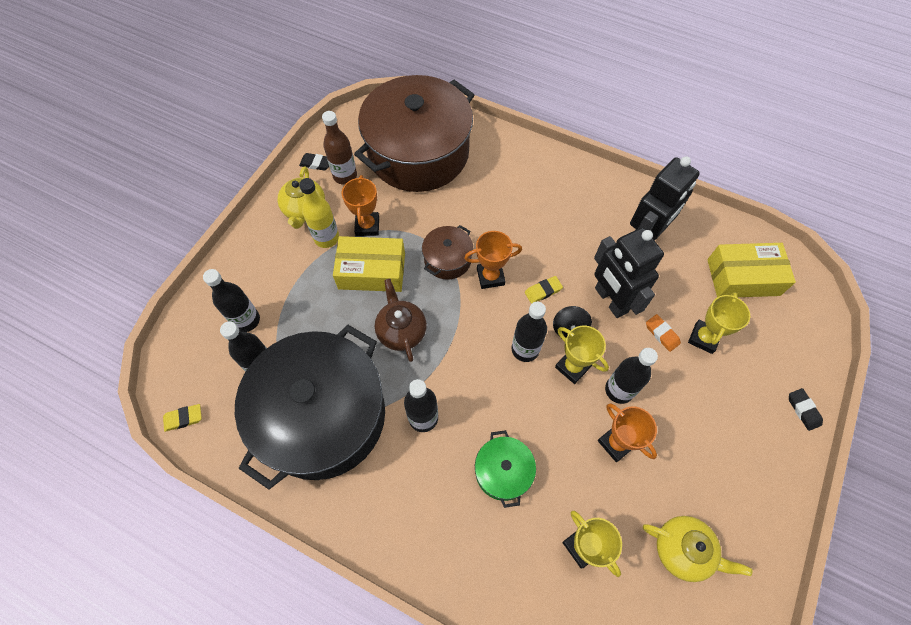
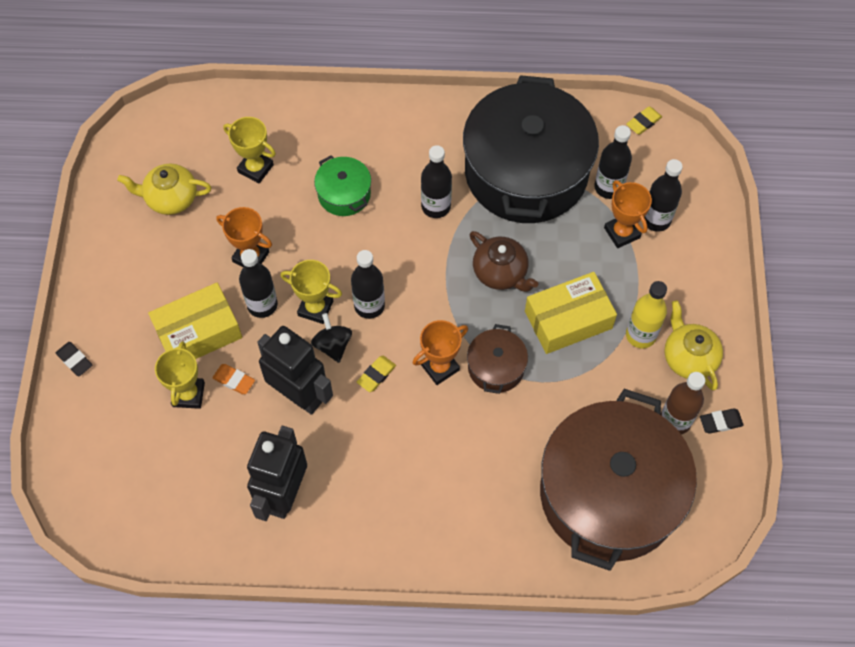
camera: 155 degrees right, 0 degrees up
orange trophy [342,175,379,236] -> orange trophy moved to [604,180,652,248]
yellow box [707,243,796,297] -> yellow box moved to [148,282,242,359]

